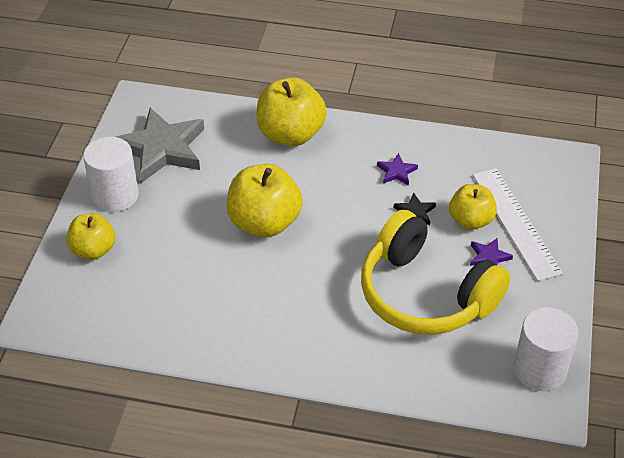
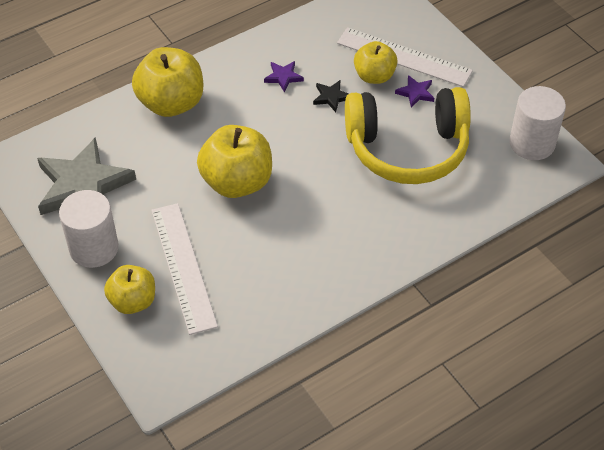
camera: 45 degrees left, 5 degrees up
none -> white ruler [151,203,218,335]

